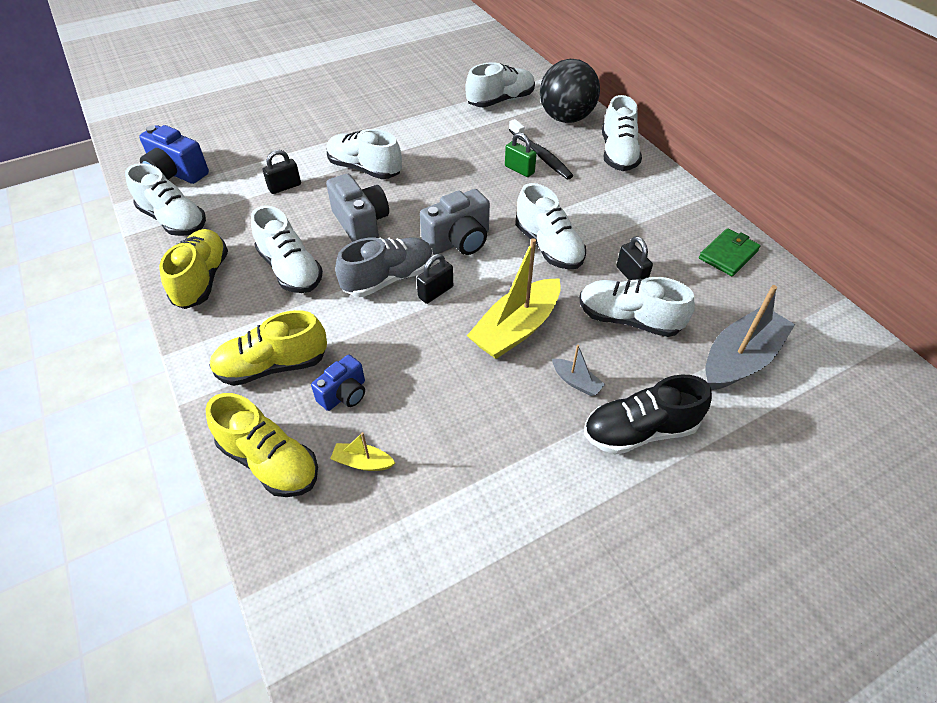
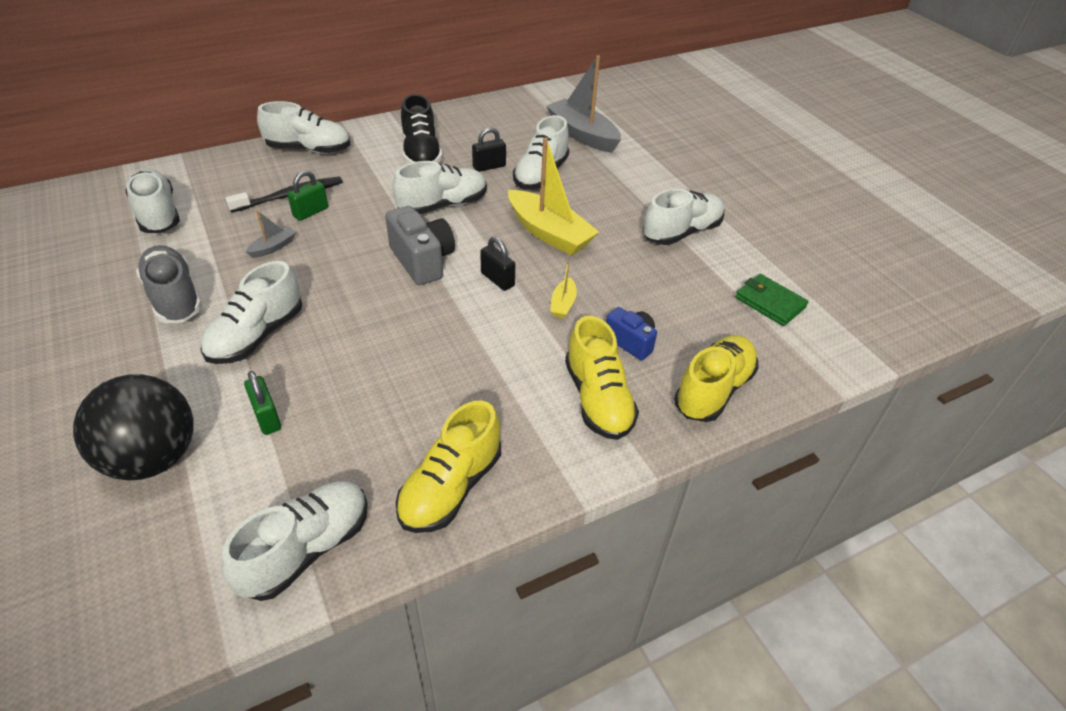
camera: 90 degrees left, 5 degrees down
blue camera [139,125,209,184] -> none
yellow shoe [159,229,228,309] -> yellow shoe turned 60 degrees counterclockwise [396,400,501,533]
white shoe [251,206,323,293] -> white shoe moved to [642,189,724,245]
black padlock [263,150,301,194] -> green padlock [244,371,281,435]
grey camera [326,174,389,242] -> none
yellow boat [330,432,395,471] -> yellow boat moved to [550,261,577,318]
grey shoe [335,238,433,297] -> grey shoe moved to [136,245,202,323]
black ball [540,59,600,123] -> black ball moved to [73,374,194,481]
grey boat [552,345,605,396] -> grey boat moved to [246,210,296,258]
black shoe [584,374,712,455] -> black shoe moved to [401,94,443,164]
green wallet [699,228,761,276] -> green wallet moved to [735,274,809,326]

